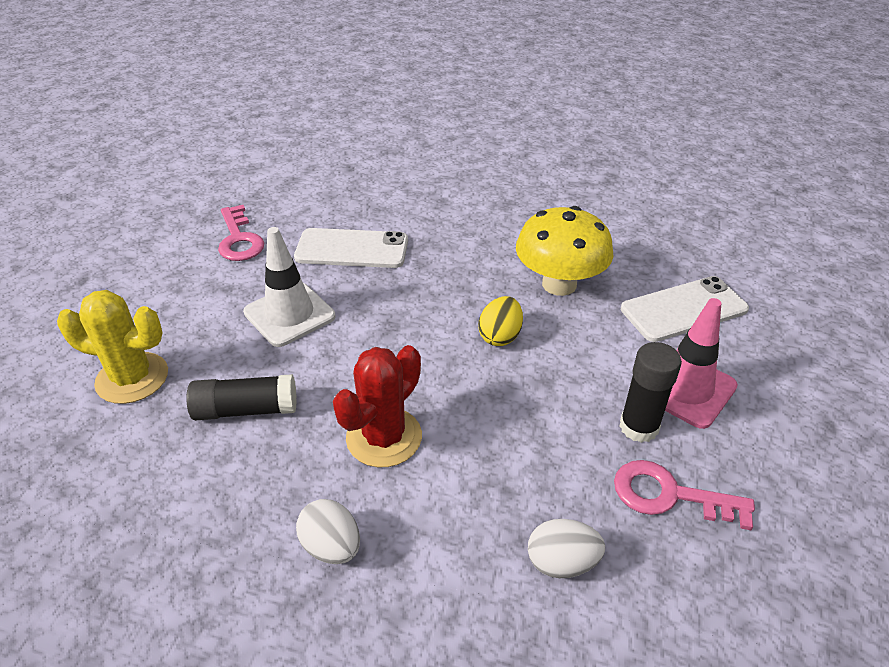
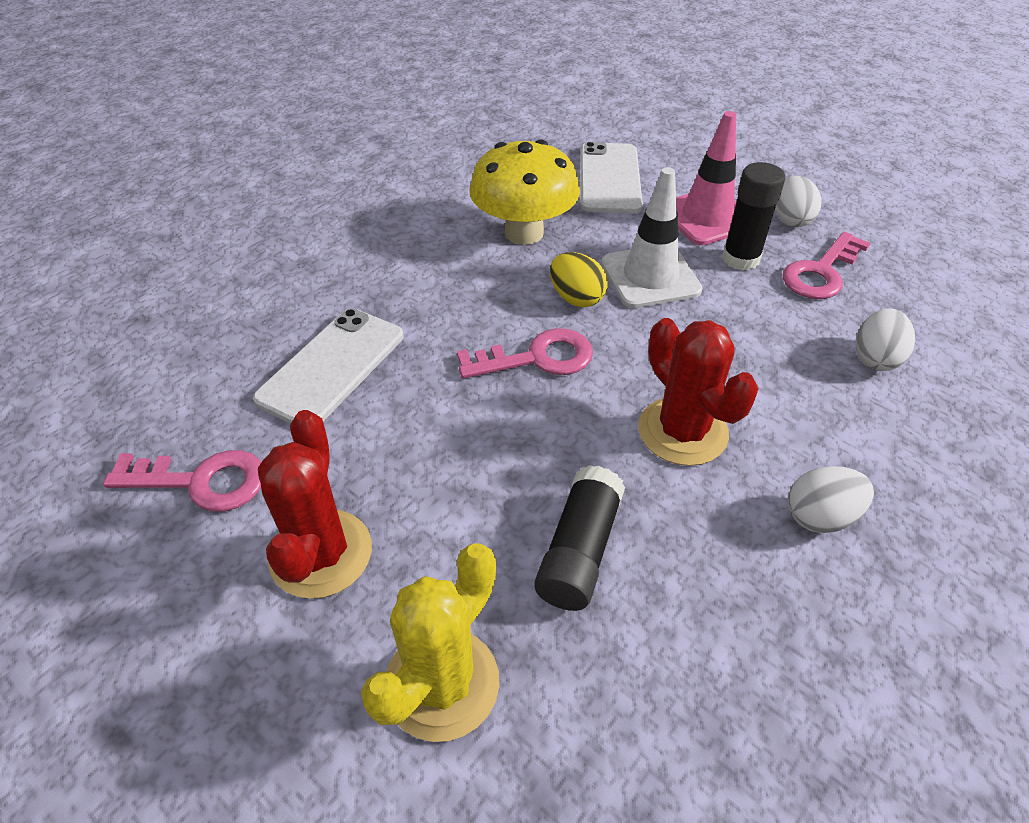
camera: 65 degrees left, 5 degrees up
white traffic cone [243,227,336,347] -> white traffic cone moved to [601,167,702,308]
none -> red cactus [258,410,372,599]
none -> pink key [457,328,593,378]
none -> white egg [775,176,821,227]

